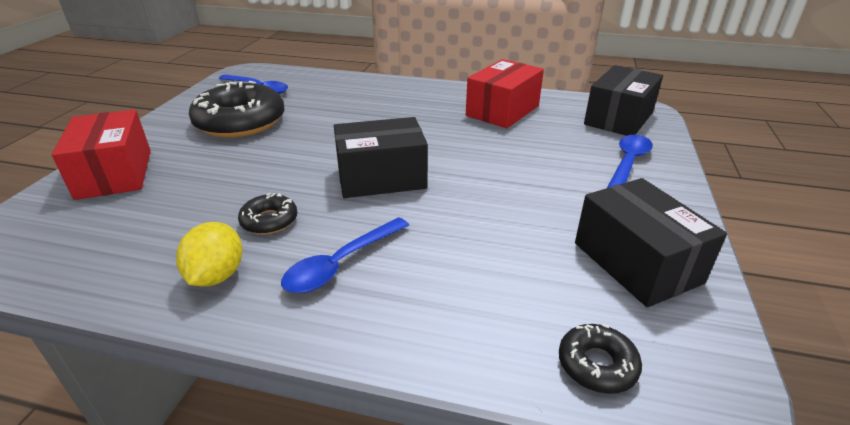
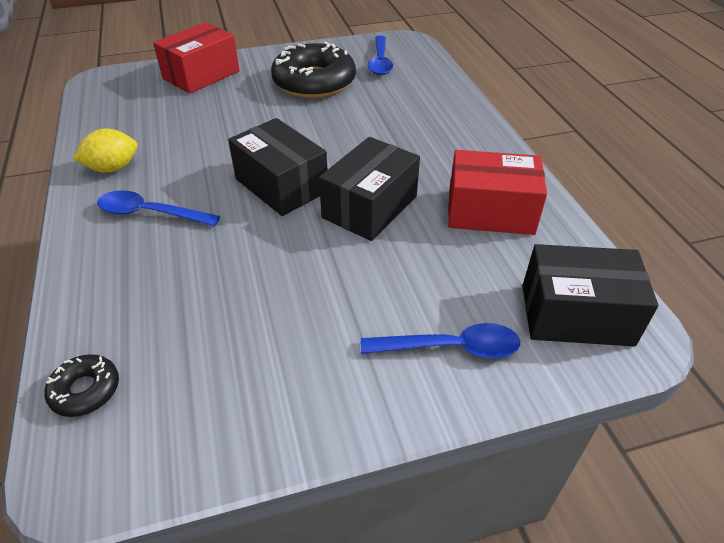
camera: 60 degrees right, 10 degrees up
black donut [238,193,297,235] -> none
black box [575,178,727,307] -> black box moved to [319,137,420,241]

